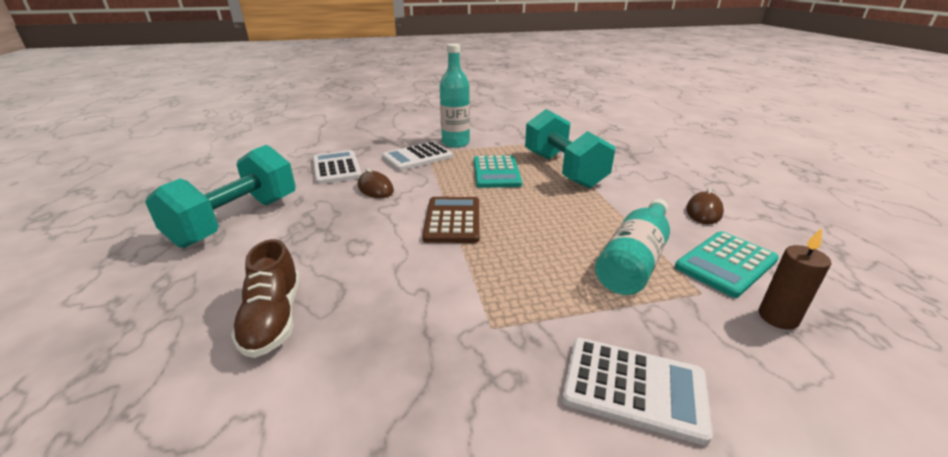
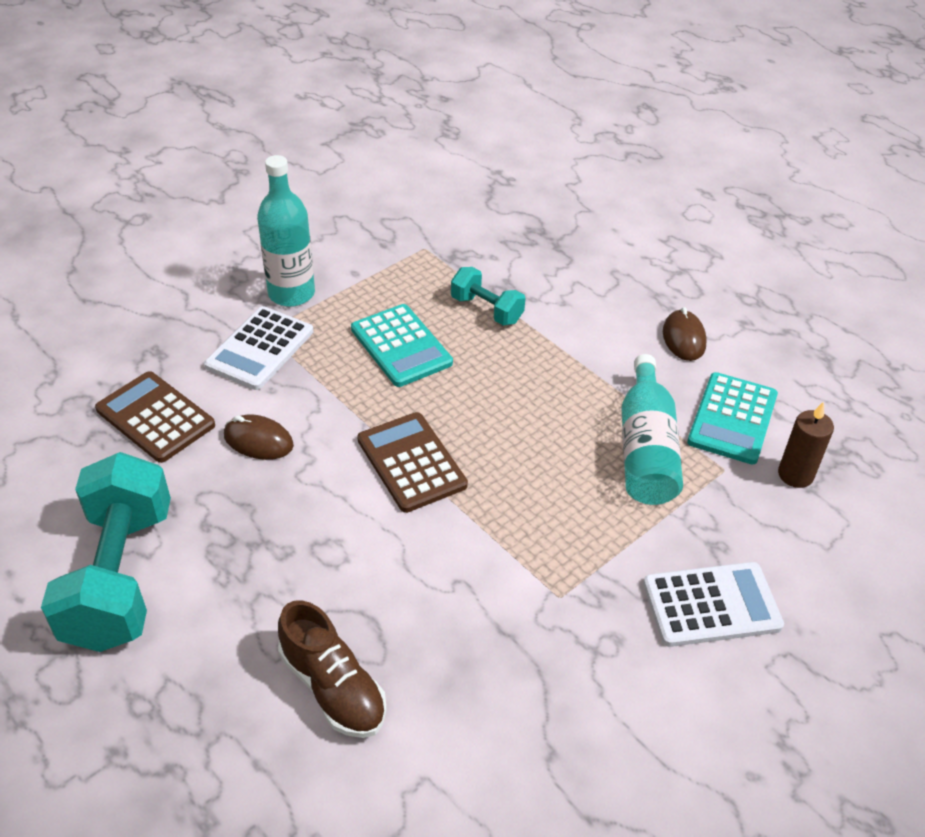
camera: 30 degrees left, 15 degrees up
white calculator [313,150,362,184] -> brown calculator [95,371,215,463]
turquoise dumbbell [525,109,615,188] -> turquoise dumbbell [451,267,525,326], size x0.51

